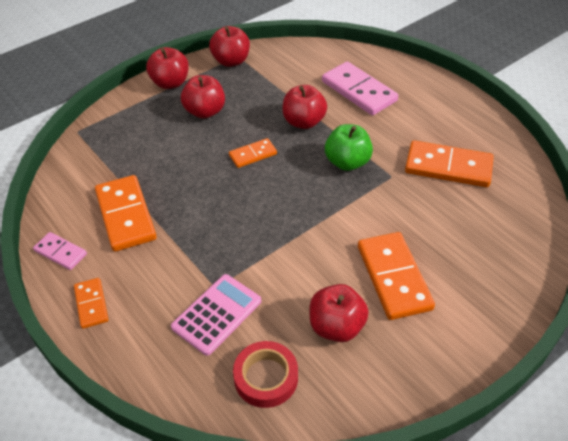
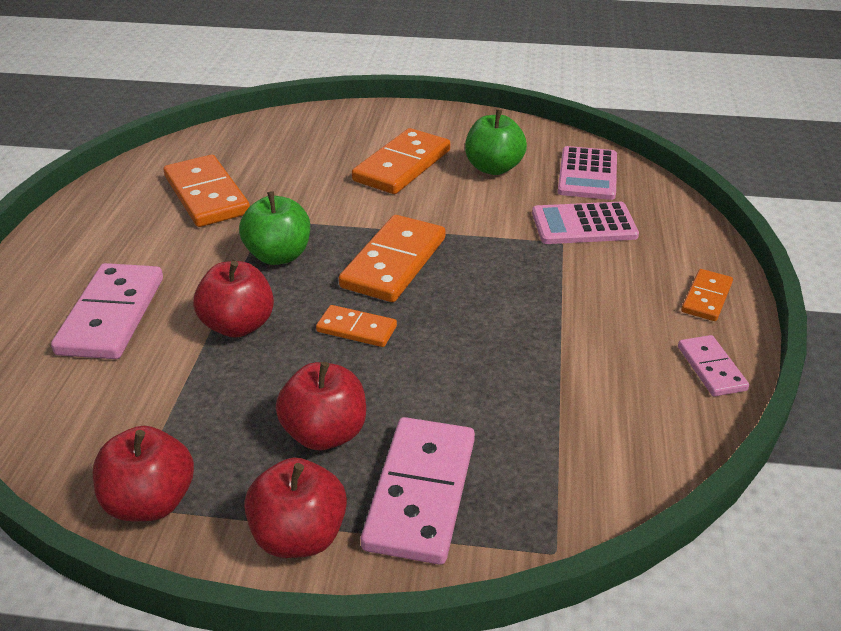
camera: 135 degrees left, 10 degrees down
orange domino [95,175,157,252] -> orange domino moved to [339,215,445,302]
red tape [233,341,298,408] -> pink calculator [558,146,617,200]
red apple [310,284,369,342] -> green apple [465,109,527,175]
none -> pink domino [361,417,475,565]

